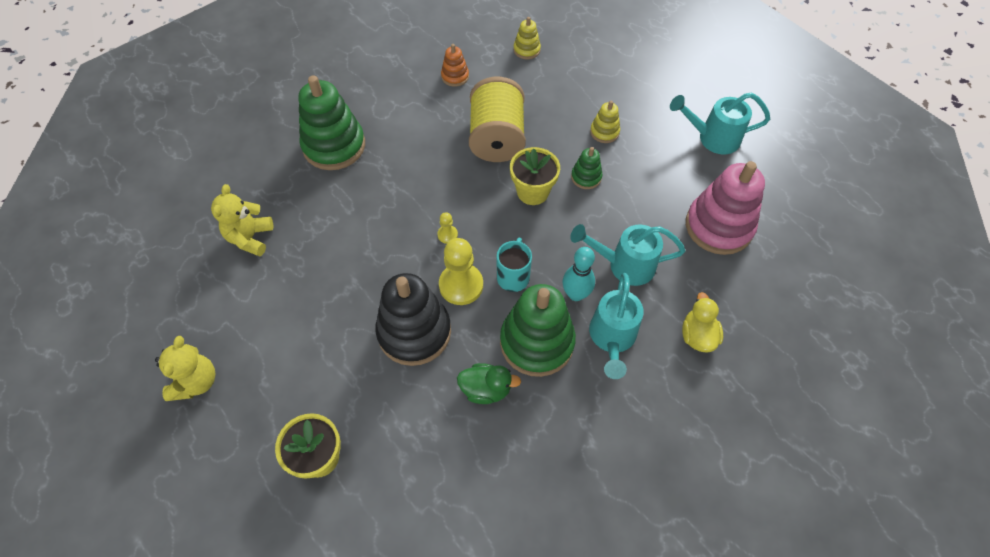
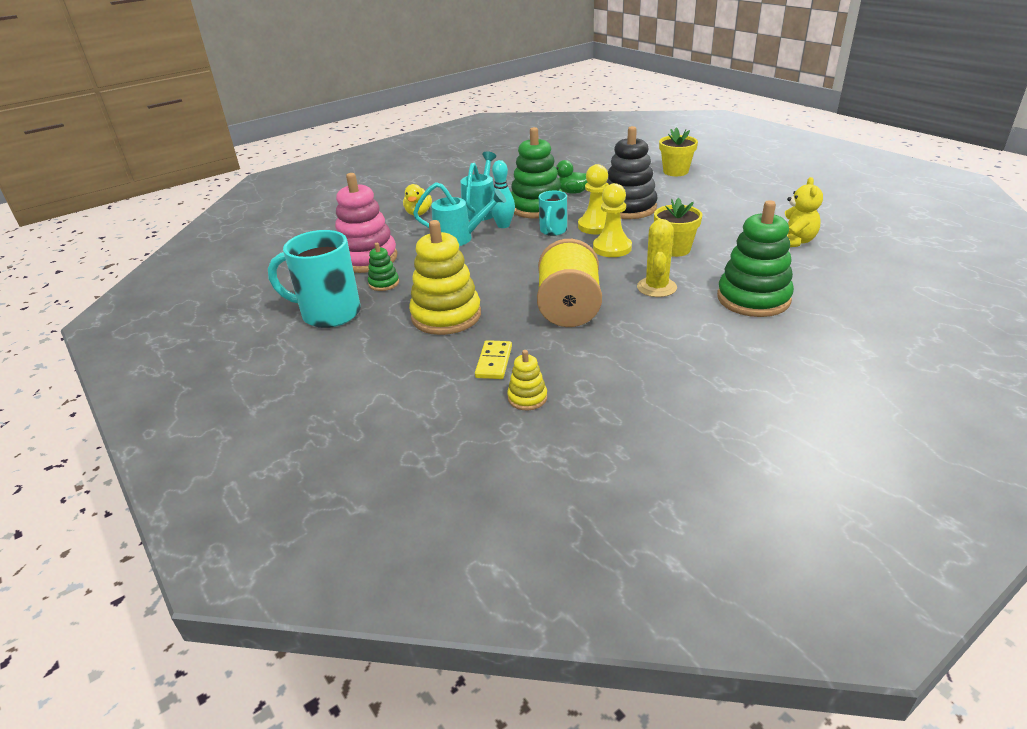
camera: 175 degrees left, 25 degrees down
yellow teddy bear [155,336,215,401] -> none
yellow pawn [437,212,458,244] -> yellow pawn [593,183,632,257], size x2.10
orange stacking toy [441,44,469,87] -> none
yellow flower pot [510,147,560,205] -> yellow flower pot moved to [654,198,702,257]
green stacking toy [571,147,602,189] -> green stacking toy moved to [368,243,399,291]
yellow stacking toy [590,101,620,143] -> yellow stacking toy [409,220,481,335], size x2.11
turquoise watering can [670,92,770,155] -> turquoise mug [268,230,361,328]
none -> yellow domino [475,340,512,379]
none -> yellow cactus [637,219,677,297]

